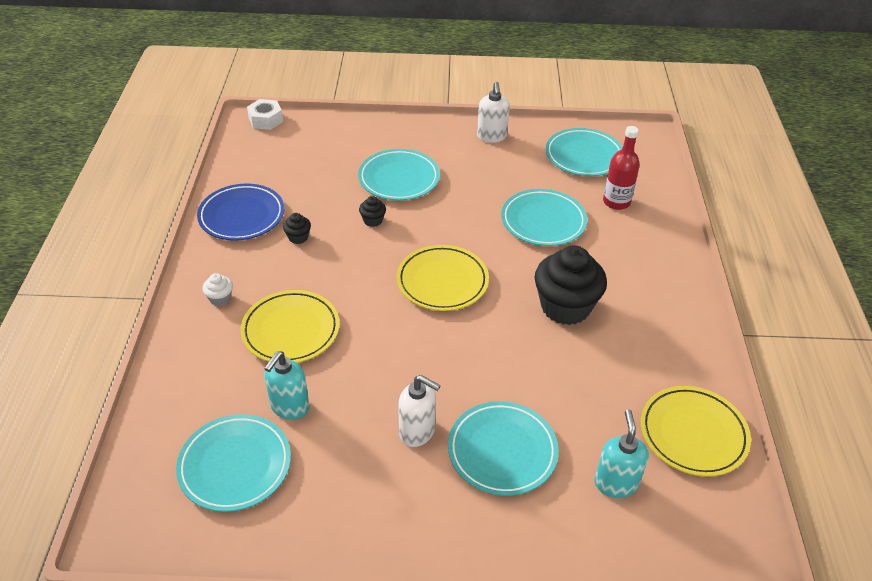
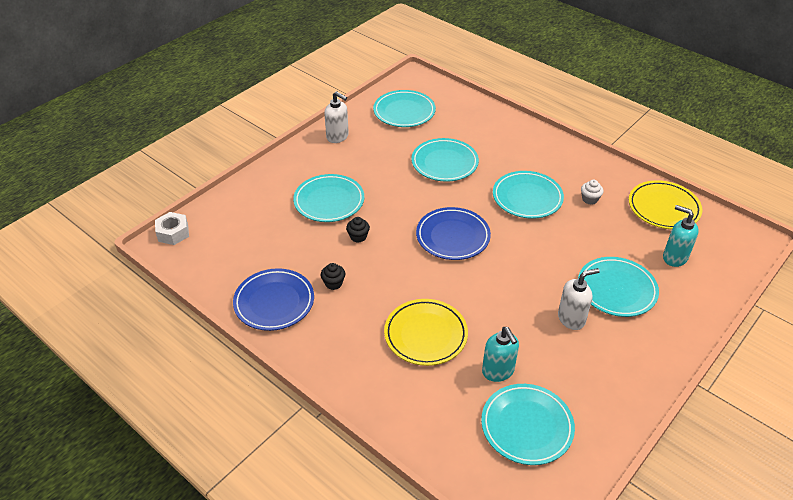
camera: 50 degrees left, 0 degrees up
white cupcake [202,273,233,306] -> white cupcake moved to [581,180,604,205]
yellow plate [397,245,489,311] -> blue plate [416,207,491,260]
black cupcake [535,246,607,325] -> turquoise plate [493,171,564,219]
red bottle [603,126,640,210] -> none

